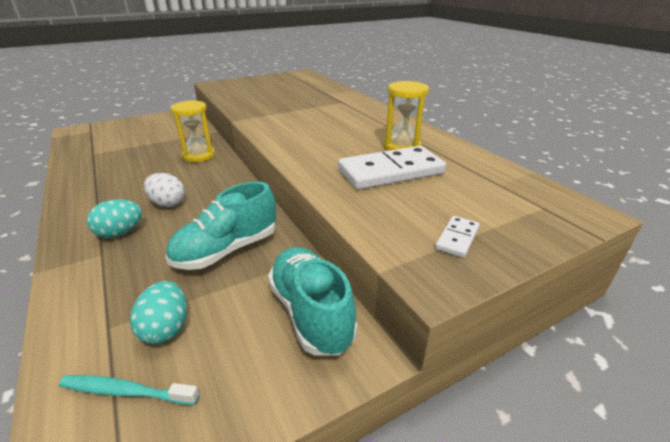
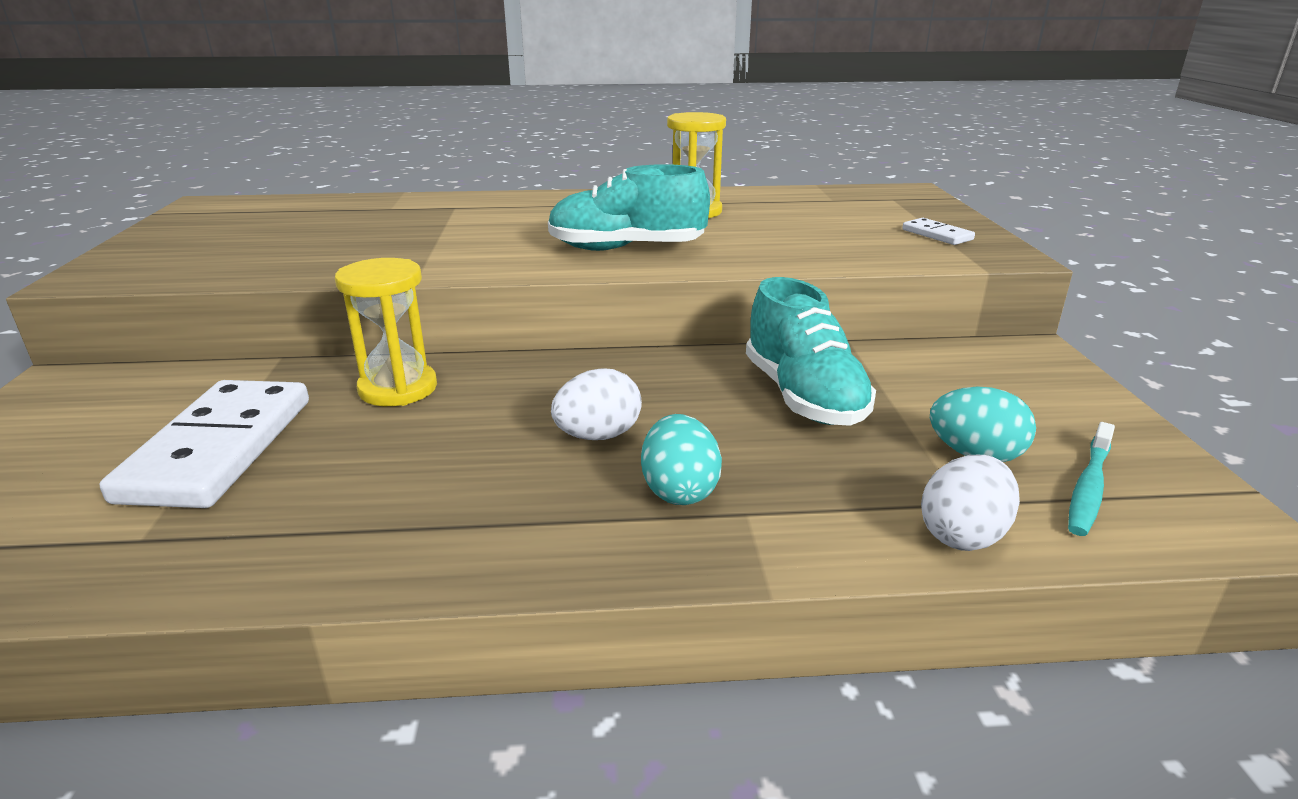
camera: 65 degrees left, 5 degrees down
turquoise shoe [268,247,357,356] -> turquoise shoe moved to [548,164,710,251]
white domino [338,146,446,190] -> white domino moved to [100,380,309,508]
none -> white egg [921,455,1020,551]

